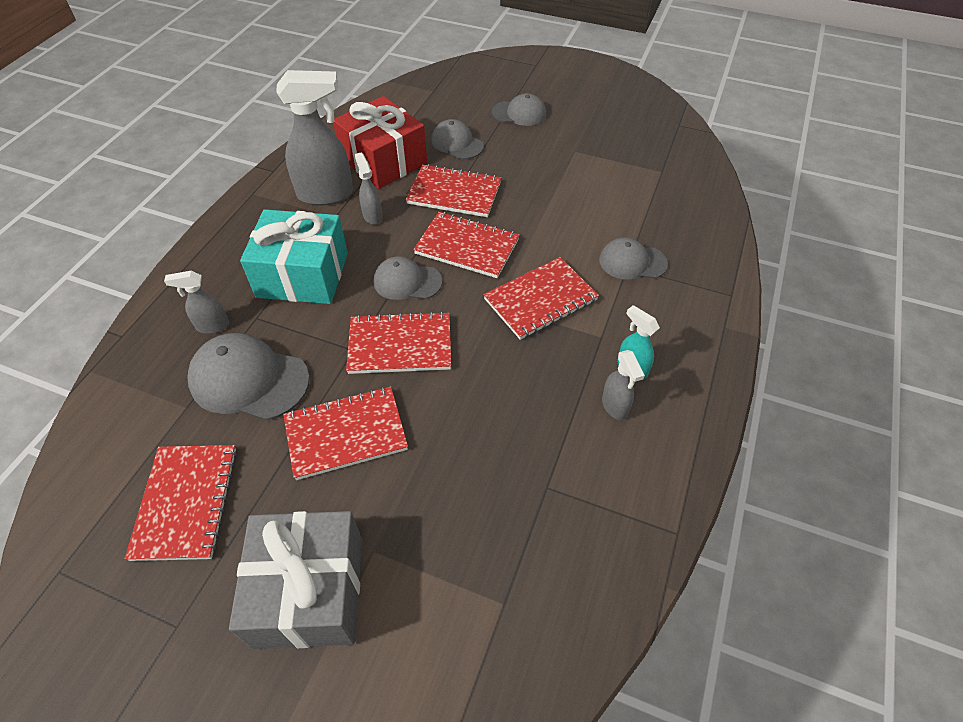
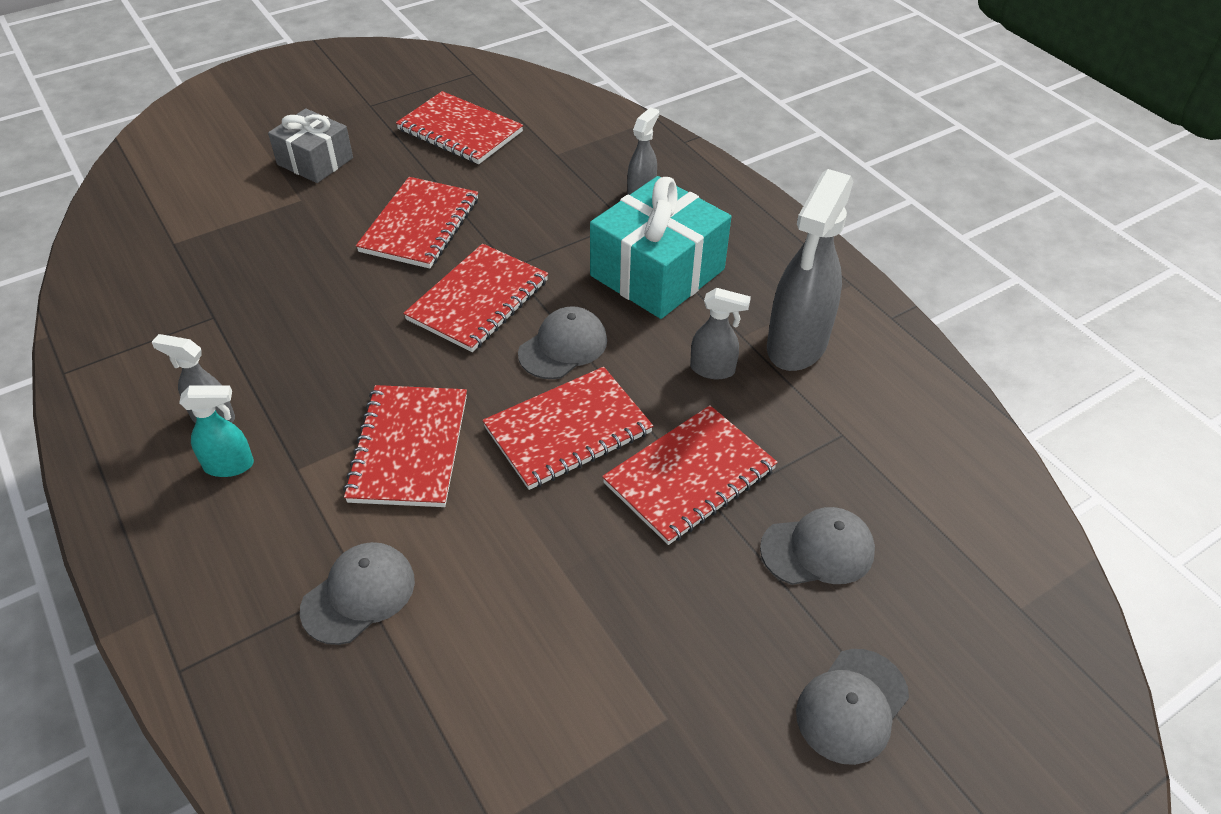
camera: 125 degrees right, 5 degrees down
grey cap [187,333,310,421] -> none
grey gift [229,511,362,649] -> grey gift [268,108,353,183], size x0.62
red gift [333,96,427,189] -> none

